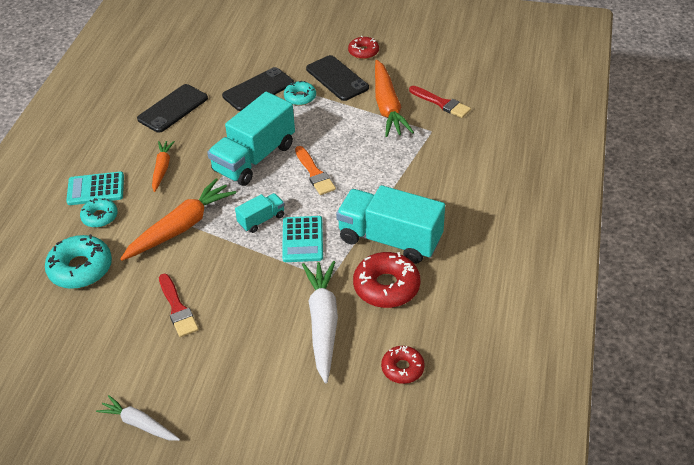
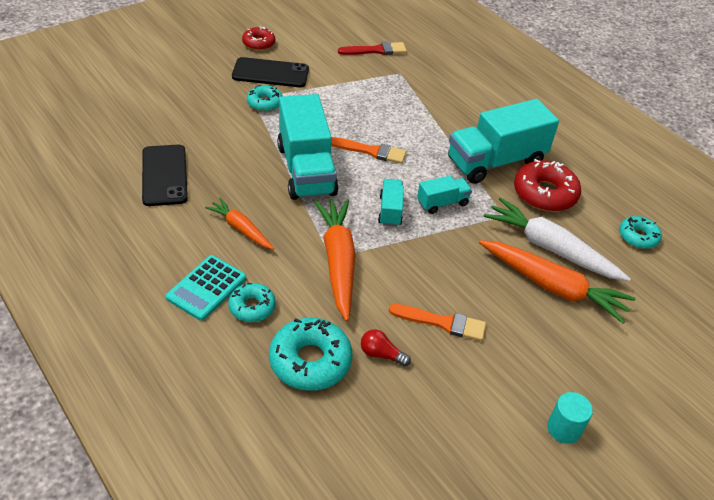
camera: 55 degrees left, 0 degrees up
white carrot [96,395,180,441] -> turquoise cylinder [547,392,593,444]
red brush [159,274,199,337] -> orange brush [389,304,486,341]
black phone [222,67,294,111] -> none
turquoise calculator [282,216,323,262] -> turquoise truck [417,176,472,214]
orange carrot [375,60,414,137] -> orange carrot moved to [479,240,635,324]
red donut [381,346,425,384] -> turquoise donut [619,216,662,249]
none -> red light bulb [361,329,411,367]

